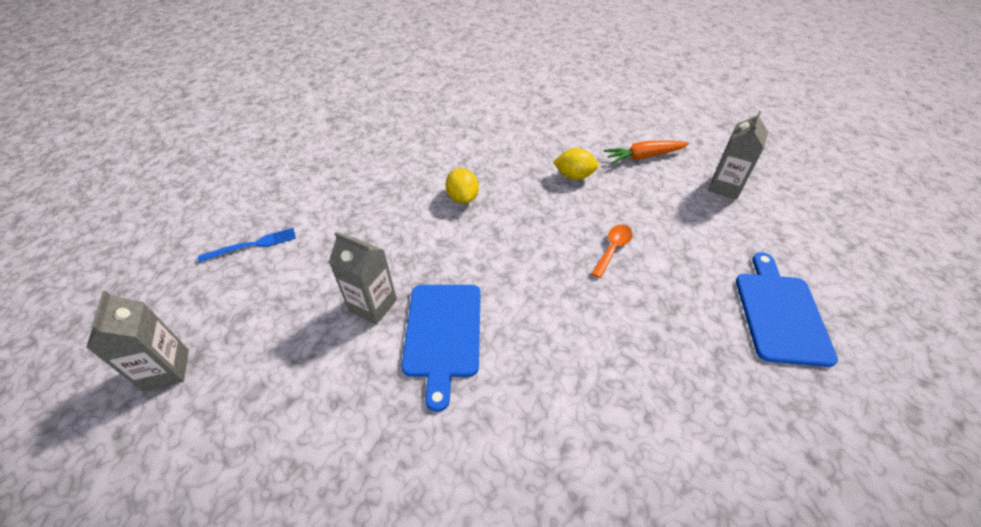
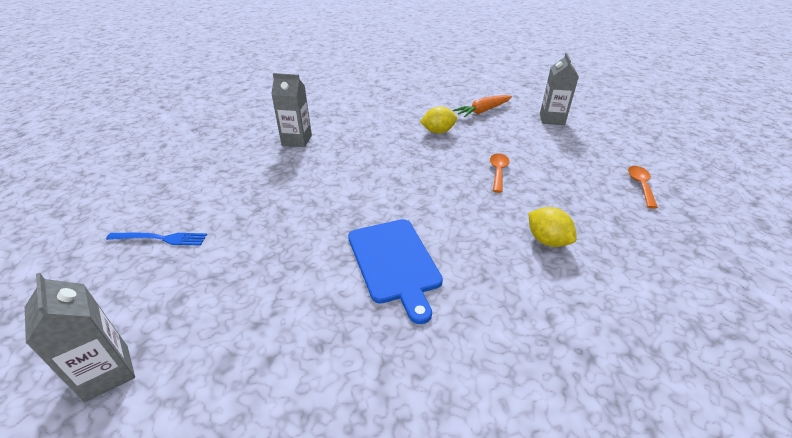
camera: 20 degrees left, 10 degrees down
blue fork [198,228,296,262] -> blue fork turned 45 degrees clockwise [106,233,207,246]
grey carton [329,232,397,325] -> grey carton moved to [271,73,312,147]
yellow lemon [446,168,479,204] -> yellow lemon moved to [529,207,577,247]
blue cutting board [736,252,838,367] -> orange spoon [628,166,658,209]

